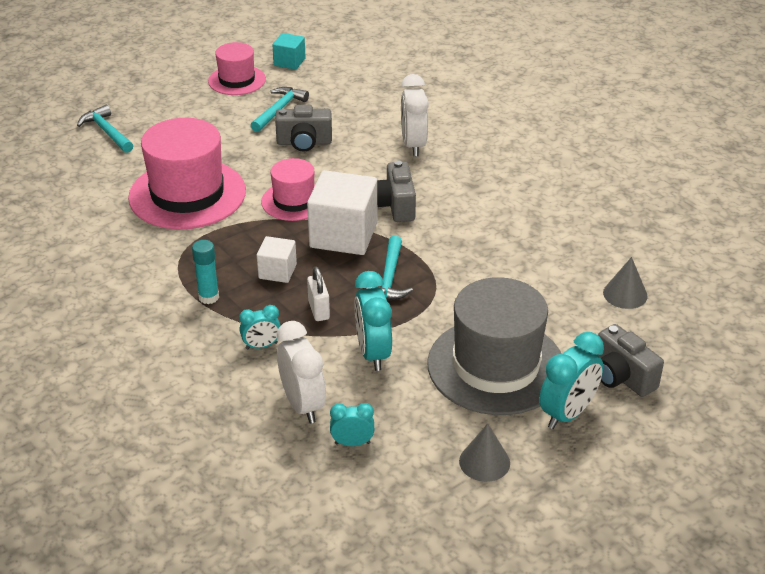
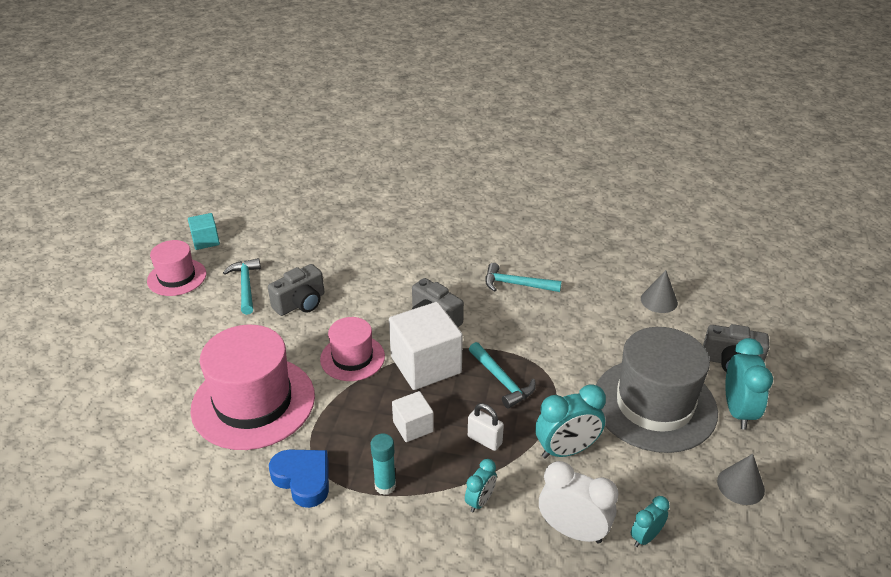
camera: 40 degrees left, 0 degrees up
turquoise hammer [77,105,133,153] -> turquoise hammer moved to [485,263,562,292]
turquoise clock [354,271,392,371] -> turquoise clock turned 60 degrees counterclockwise [535,384,606,458]
white clock [401,74,429,156] -> none
none -> blue heart [269,450,329,508]

